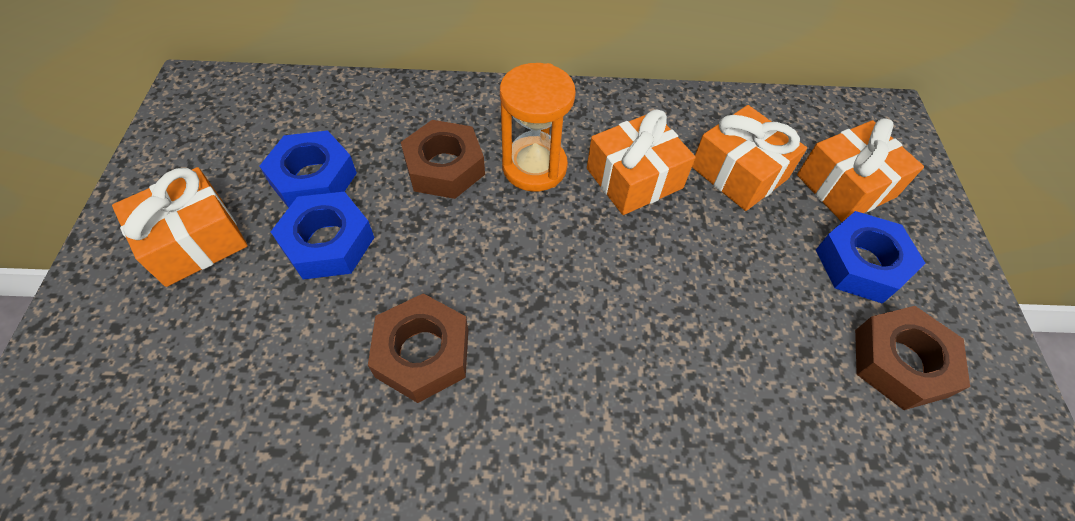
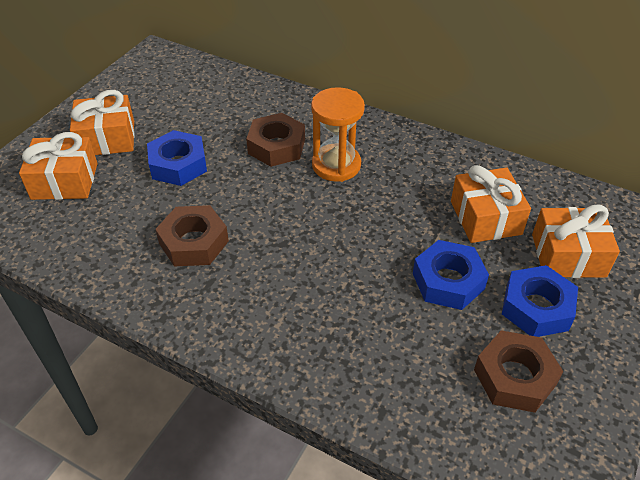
camera: 30 degrees right, 10 degrees down
blue nut [259,130,357,208] -> blue nut moved to [413,240,489,310]
orange gift [587,110,695,215] -> orange gift moved to [19,132,98,200]

